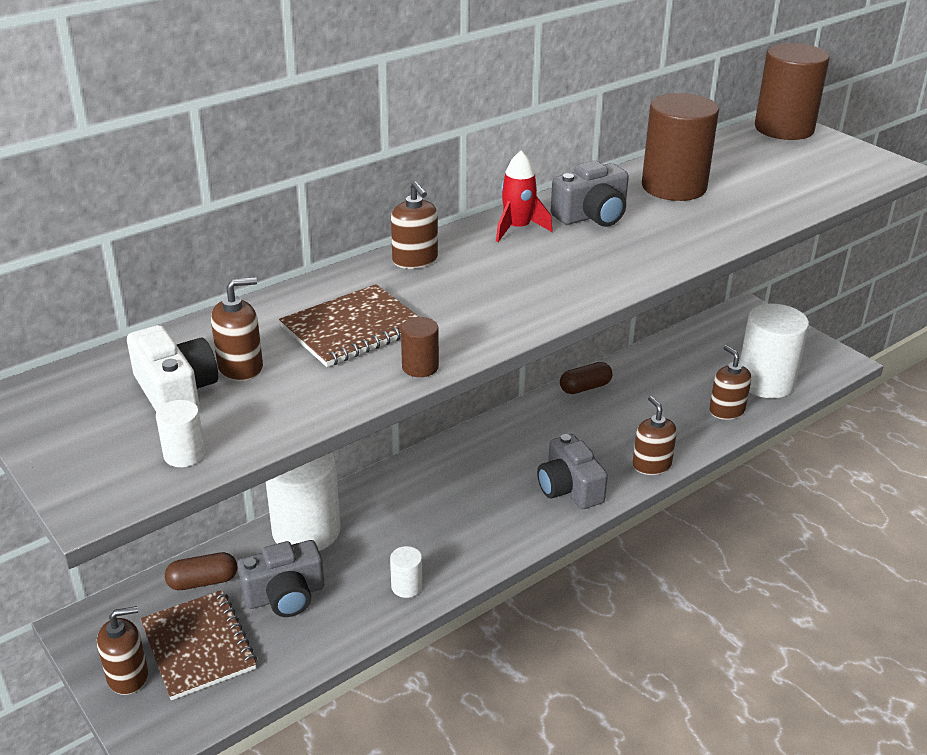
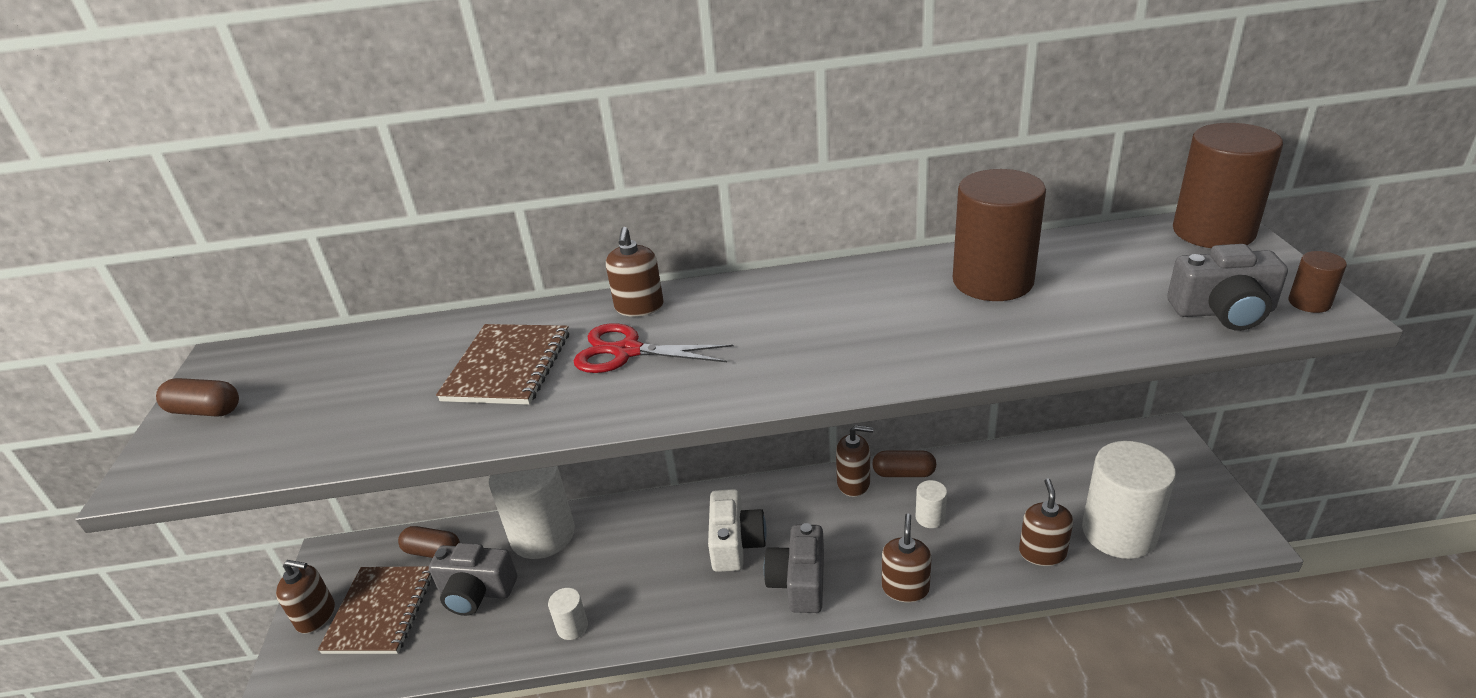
camera: 35 degrees right, 0 degrees up
white camera [127,325,218,412] -> white camera moved to [708,489,767,572]
white cylinder [156,400,205,467] -> white cylinder moved to [916,480,947,528]
brown soap dispenser [211,277,263,381] -> brown soap dispenser moved to [836,425,873,497]
brown notebook [279,284,419,367] -> brown notebook turned 75 degrees counterclockwise [436,324,569,405]
brown cylinder [401,317,439,377] -> brown cylinder moved to [1289,251,1347,313]
red rocket [496,151,553,242] -> none
grey camera [551,160,629,227] -> grey camera moved to [1167,244,1288,331]
none -> brown capsule [156,378,239,417]
none -> red scissors [574,323,734,373]

